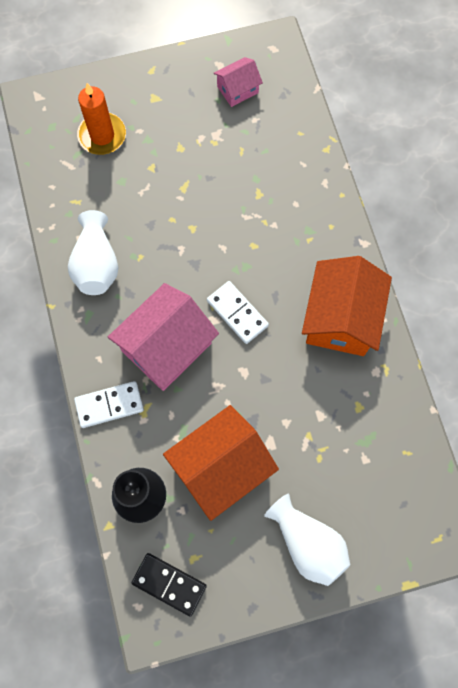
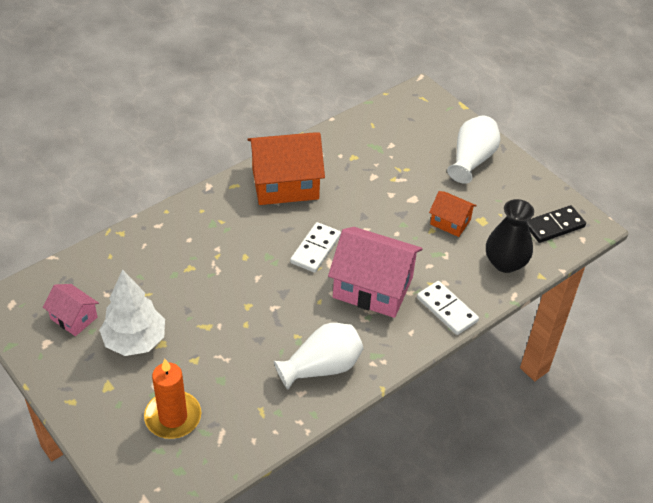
camera: 115 degrees left, 25 degrees down
black domino [132,553,207,616] -> black domino turned 60 degrees clockwise [527,205,586,243]
orange house [163,405,279,521] -> orange house [429,191,477,237], size x0.52
none -> white tree [99,269,165,356]

